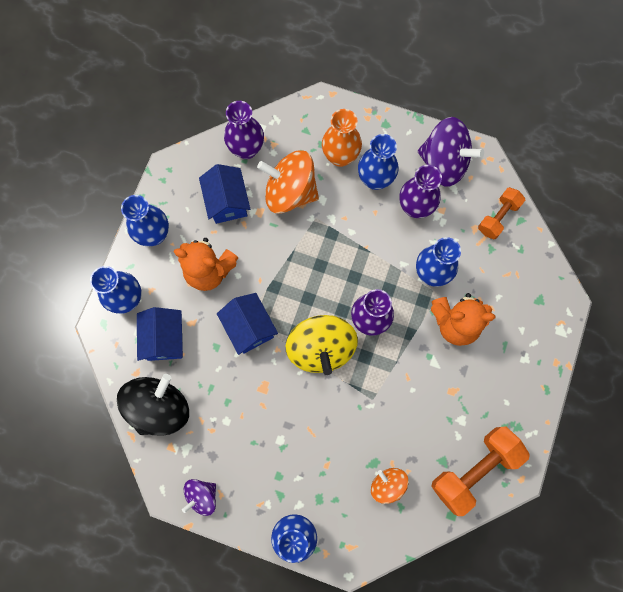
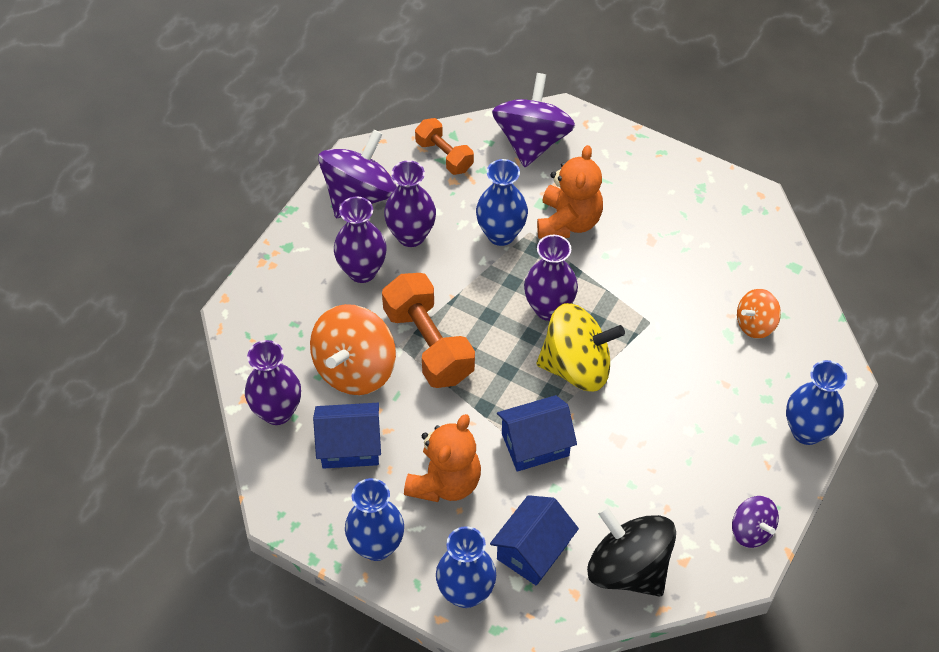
camera: 80 degrees left, 20 degrees down
blue house [137,307,183,361] -> blue house turned 60 degrees counterclockwise [490,495,579,585]
orange vase [322,109,362,167] -> none
blue vase [358,134,399,190] -> purple vase [334,197,386,283]
orange dumbbell [431,426,530,516] -> orange dumbbell moved to [382,273,475,388]
none -> purple spinning top [492,73,575,167]

